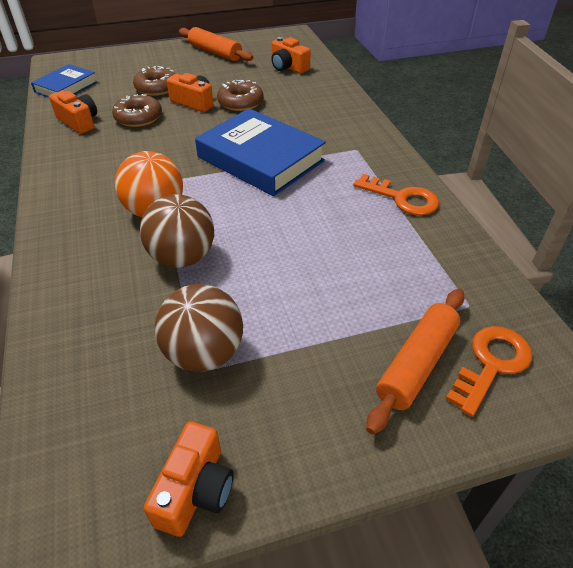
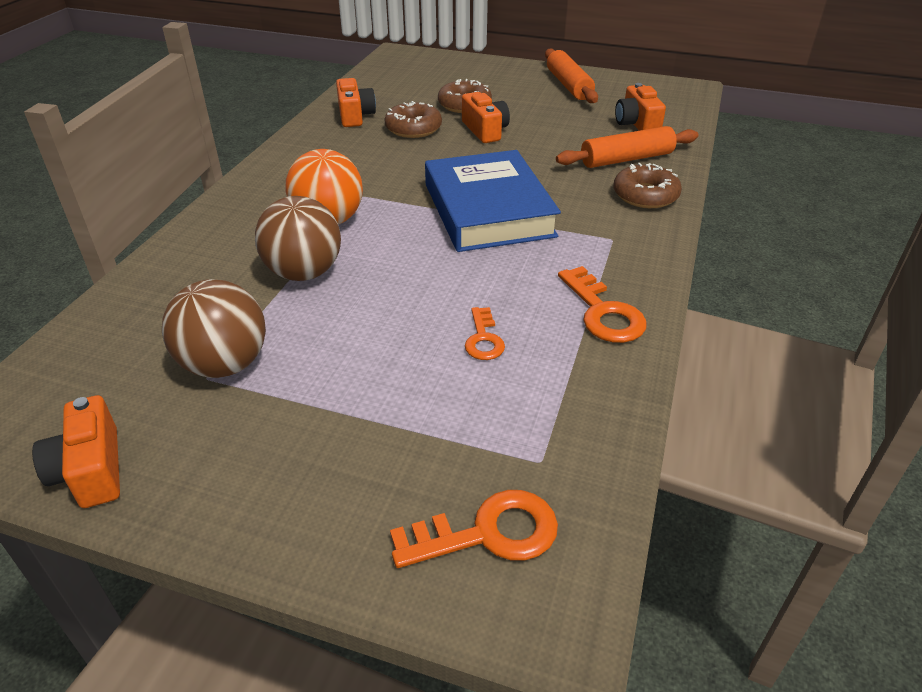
camera: 35 degrees right, 5 degrees down
blue book [31,64,97,98] -> none
orange camera [144,421,234,537] -> orange camera turned 105 degrees clockwise [32,395,120,508]
brown donut [217,80,264,111] -> brown donut moved to [613,163,682,208]
orange rolling pin [366,289,465,434] -> orange rolling pin moved to [556,126,698,168]
none -> orange key [465,307,505,360]

